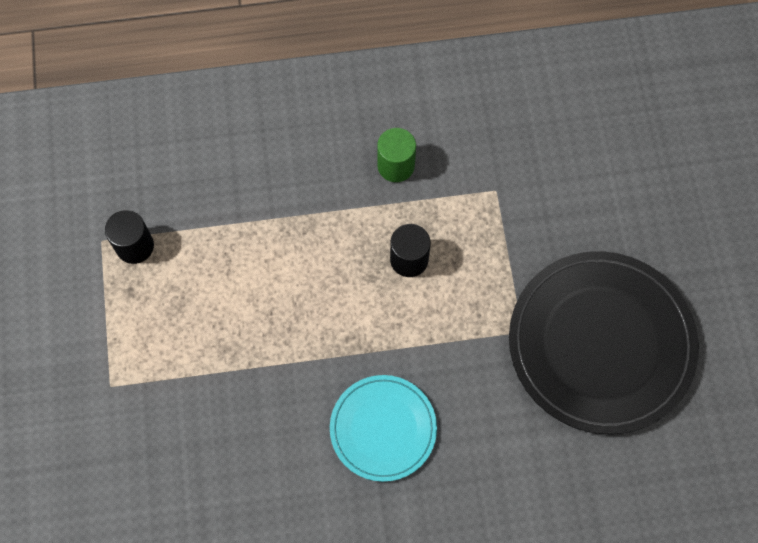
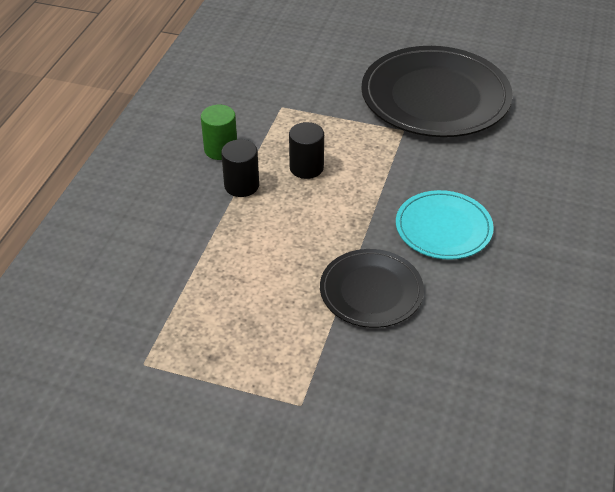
camera: 65 degrees left, 25 degrees down
black cylinder [105,210,154,264] -> black cylinder moved to [221,140,259,197]
none -> black plate [320,249,424,328]

